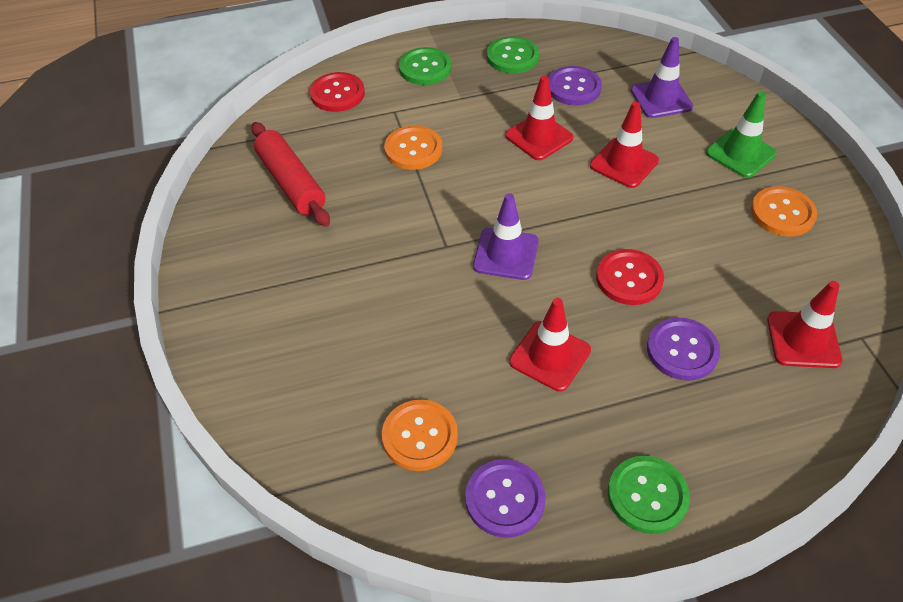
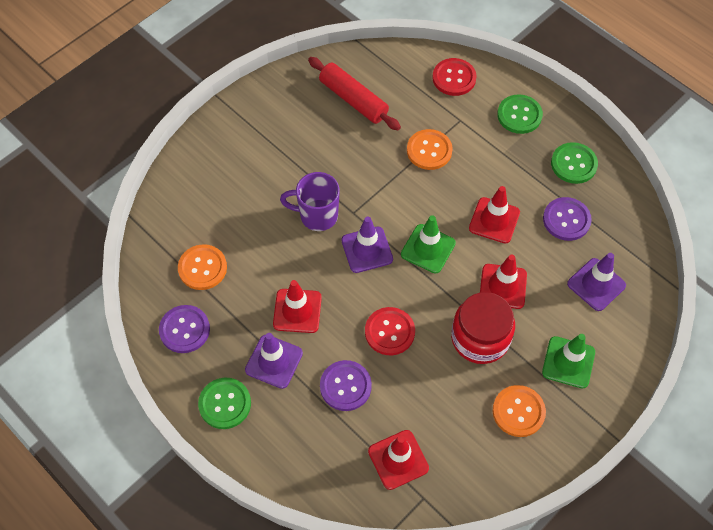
camera: 60 degrees right, 10 degrees up
red rolling pin [251,122,330,227] -> red rolling pin turned 75 degrees counterclockwise [308,57,401,130]
none -> purple traffic cone [245,333,303,389]
none -> purple mug [280,172,340,231]
none -> green traffic cone [401,215,456,273]
none -> red jar [451,292,515,364]

